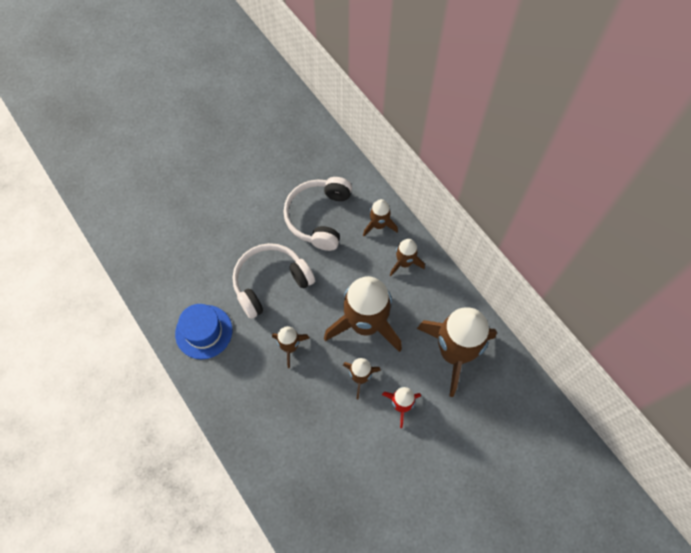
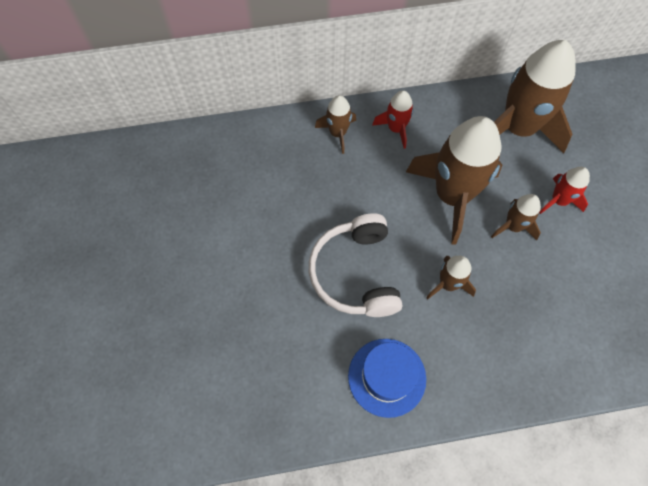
camera: 65 degrees left, 0 degrees up
white headphones [283,177,352,251] -> none
brown rocket [390,239,425,276] -> red rocket [372,90,414,149]

